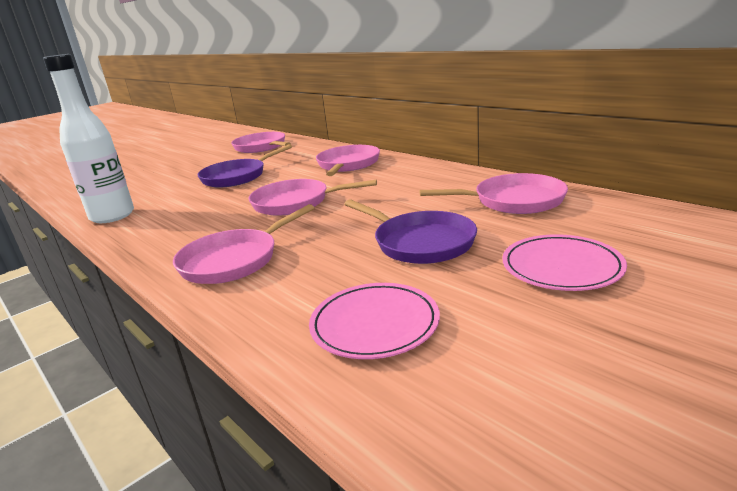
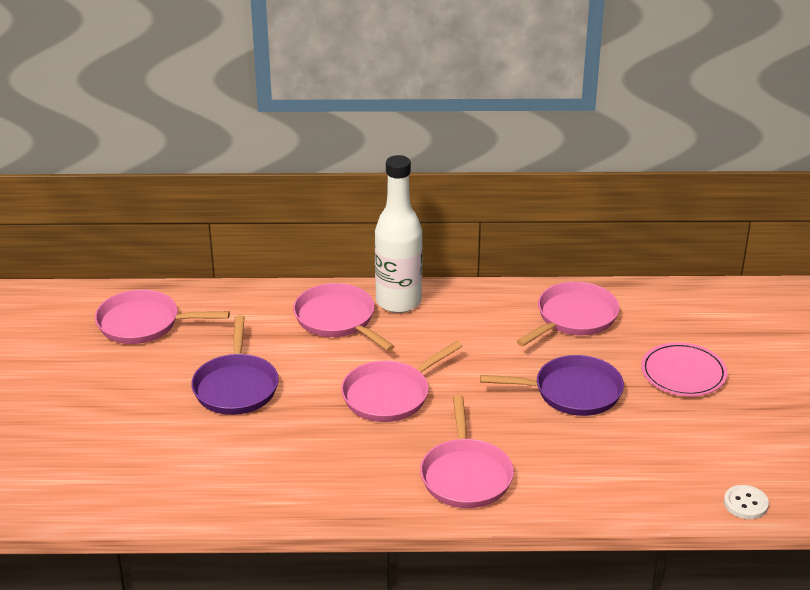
camera: 50 degrees left, 10 degrees up
white bottle [43,54,134,223] -> white bottle moved to [375,155,423,313]
pink plate [309,283,440,359] -> none
none -> white button [724,485,769,519]

